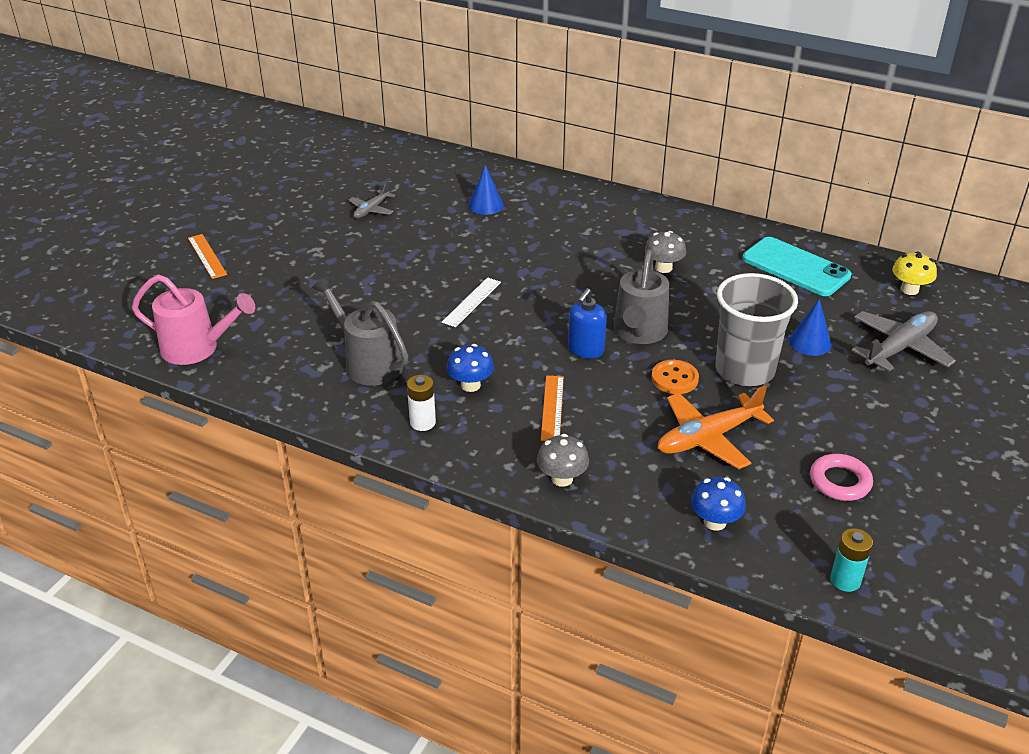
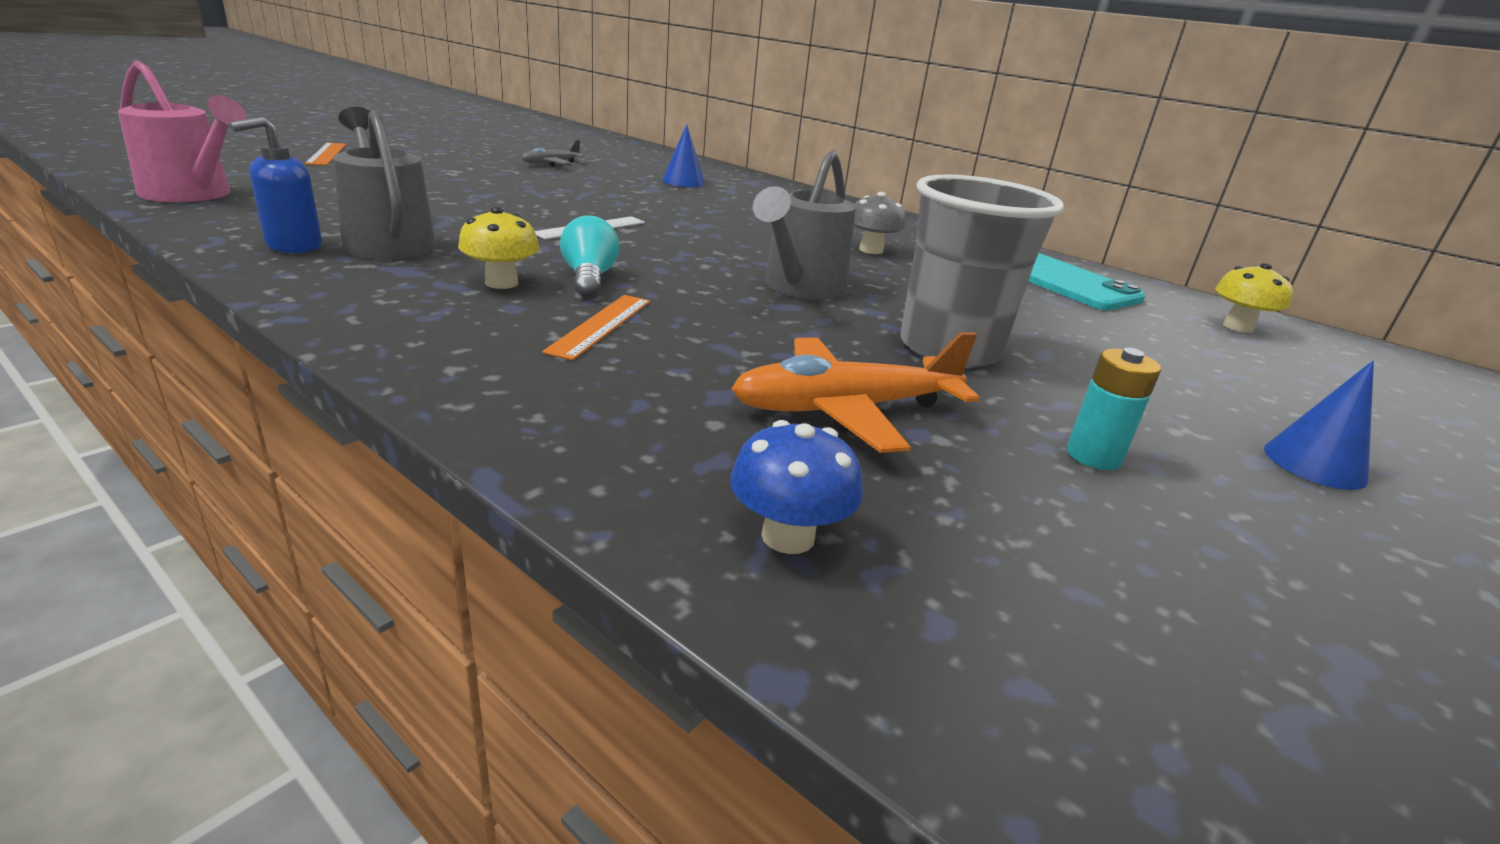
camera: 10 degrees right, 10 degrees down
white battery [407,375,436,431] -> none
blue mushroom [446,344,494,392] -> yellow mushroom [458,207,539,289]
grey mushroom [537,434,589,487] -> none
blue soap dispenser [568,288,607,359] -> blue soap dispenser moved to [230,116,322,253]
orange button [651,360,699,394] -> none
blue cone [789,299,832,356] -> blue cone moved to [1264,361,1374,490]
pink ring [810,454,873,501] -> none
turquoise battery [830,528,873,592] -> turquoise battery moved to [1067,348,1161,470]
grey plane [851,311,956,371] -> none
none -> turquoise light bulb [560,215,619,297]

